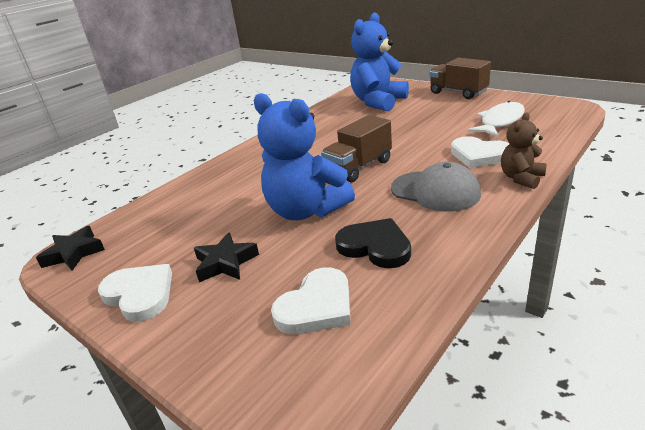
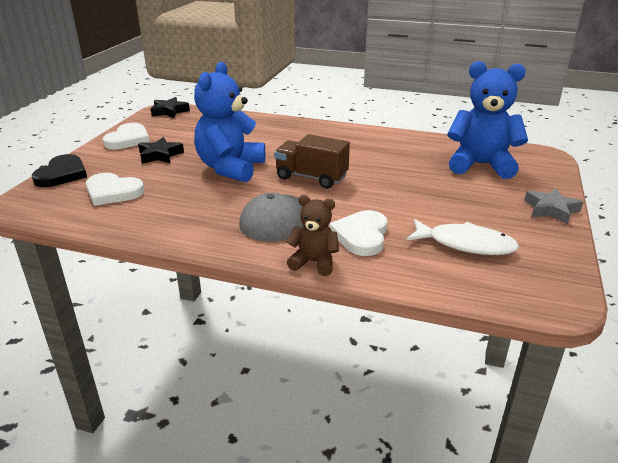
camera: 65 degrees right, 0 degrees up
black heart [335,218,411,268] -> black heart moved to [32,154,87,187]
brown truck [429,57,491,99] -> grey star [524,188,583,225]

